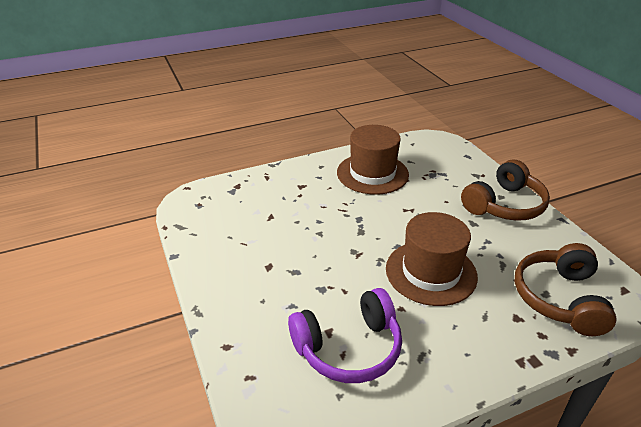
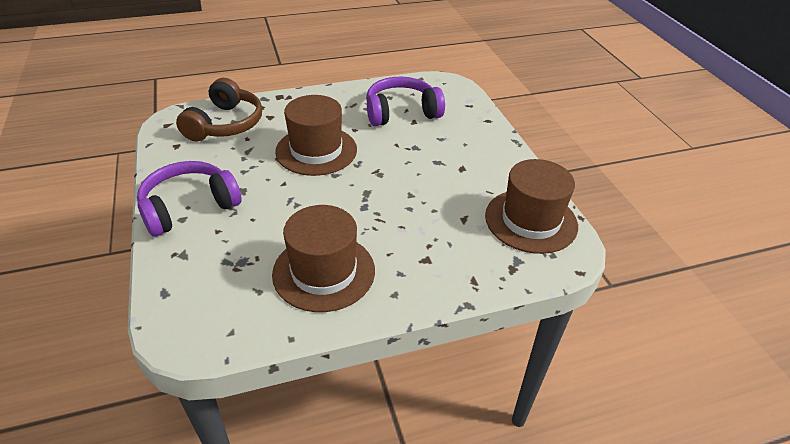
camera: 175 degrees left, 5 degrees up
brown headphones [461,160,550,221] -> purple headphones [137,161,242,237]
none -> brown hat [485,159,578,254]

